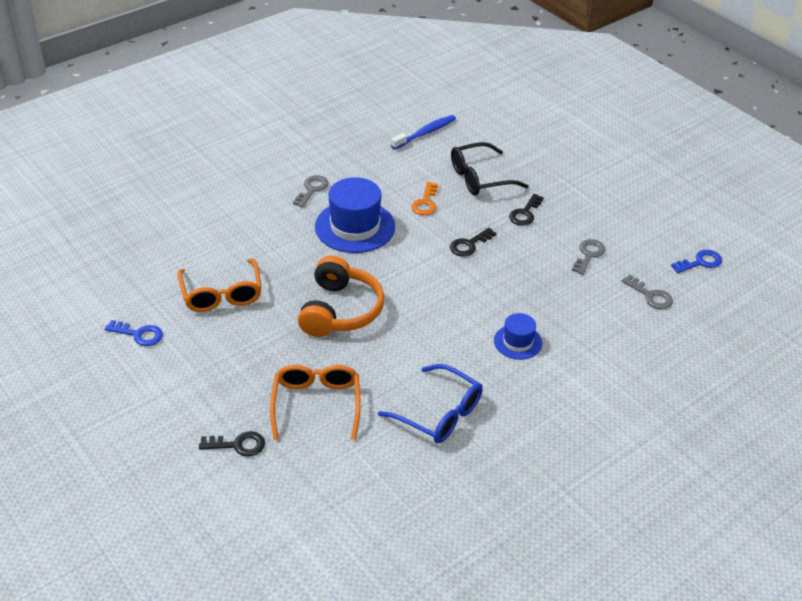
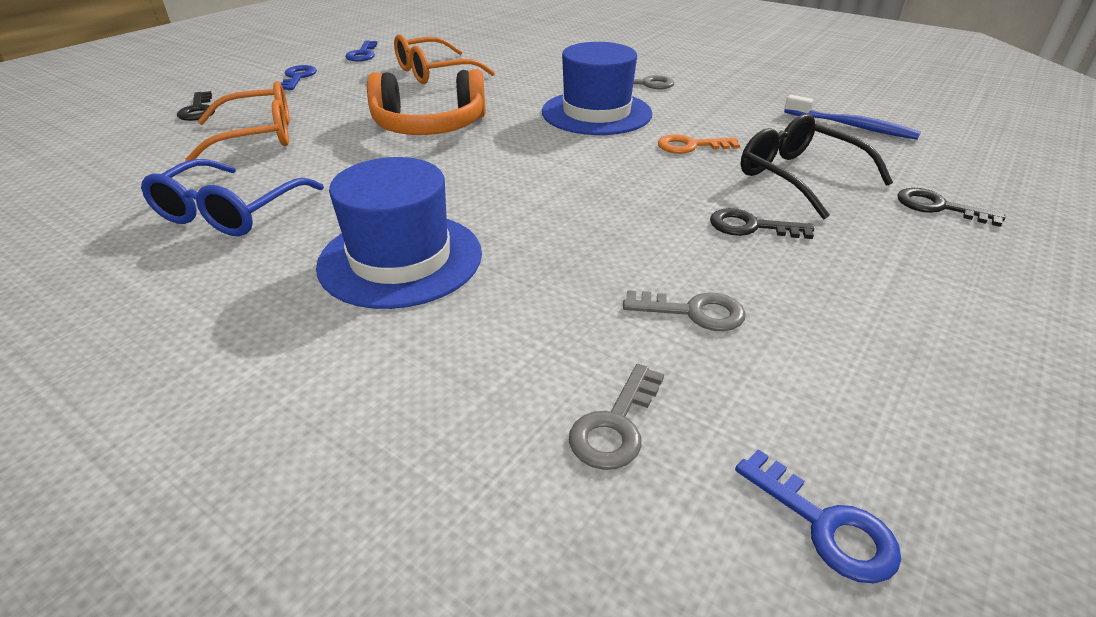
camera: 75 degrees right, 5 degrees down
black key [450,228,497,257] -> black key moved to [897,188,1005,227]
blue hat [494,313,542,360] -> blue hat [316,157,482,309], size x1.84
none -> blue key [281,65,317,90]

